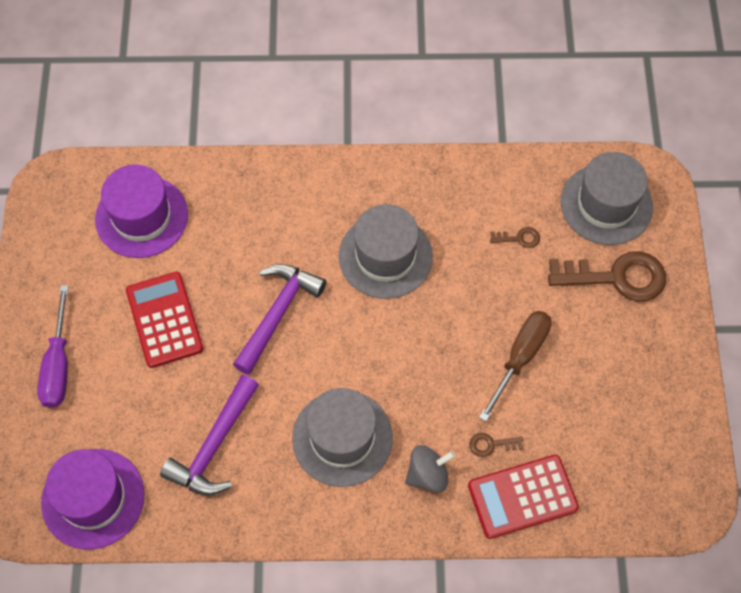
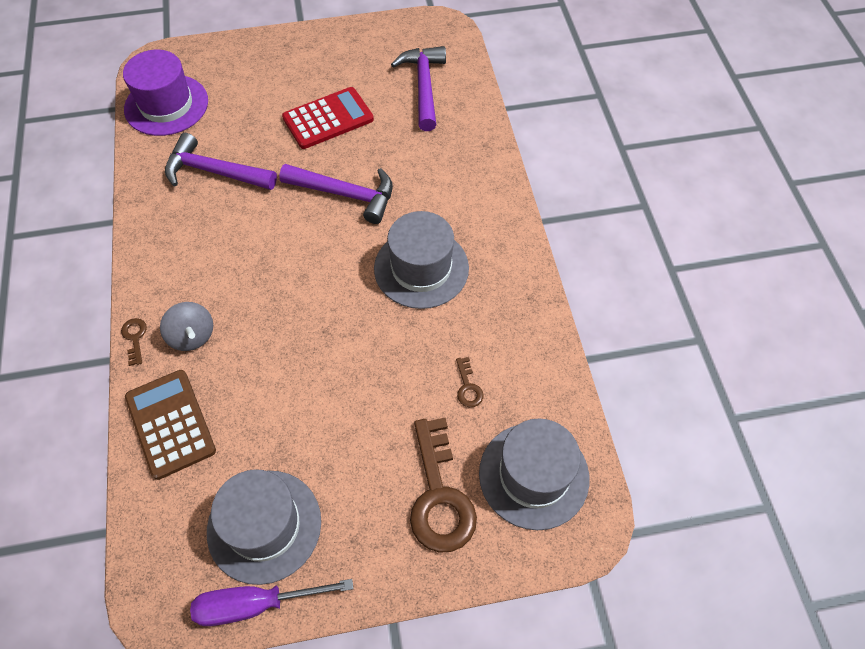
camera: 80 degrees right, 5 degrees down
purple screwdriver [37,285,69,408] -> purple screwdriver moved to [190,579,353,626]
purple hat [95,165,188,258] -> purple hammer [391,46,446,131]
grey hat [292,388,393,487] -> grey hat moved to [207,469,321,585]
red calculator [468,455,579,539] -> brown calculator [125,370,216,480]
brown key [470,433,523,457] -> brown key moved to [121,318,147,366]
brown screwdriver [479,311,552,421] -> none

